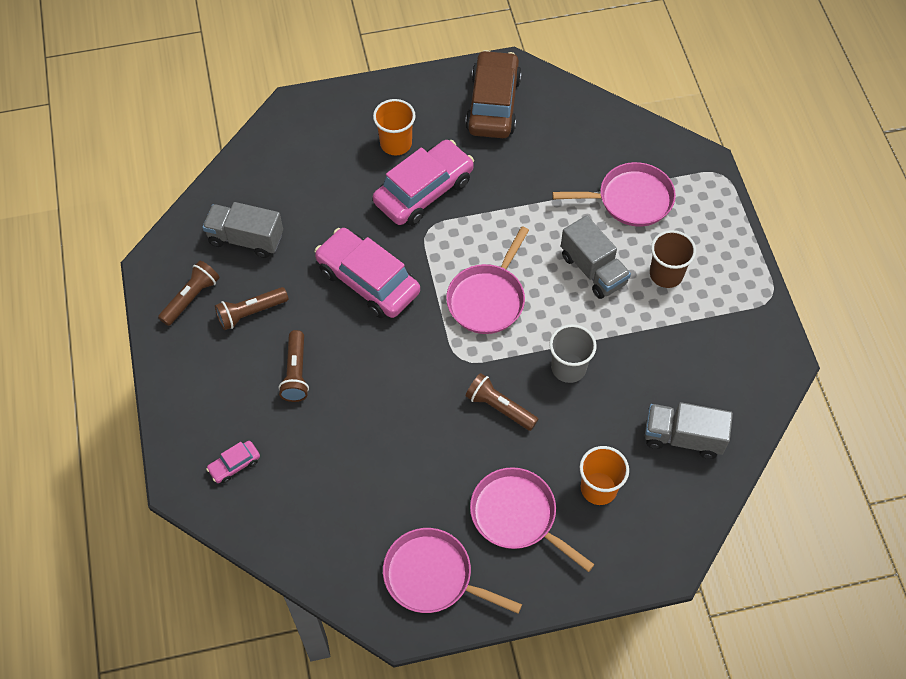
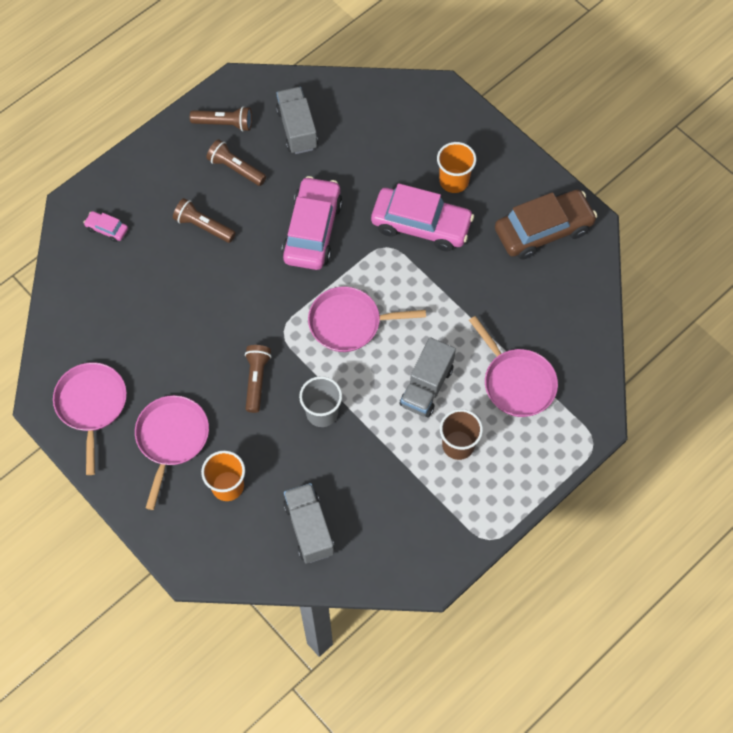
camera: 60 degrees right, 5 degrees up
brown flashlight [279,330,309,402] -> brown flashlight turned 60 degrees clockwise [173,198,235,243]

